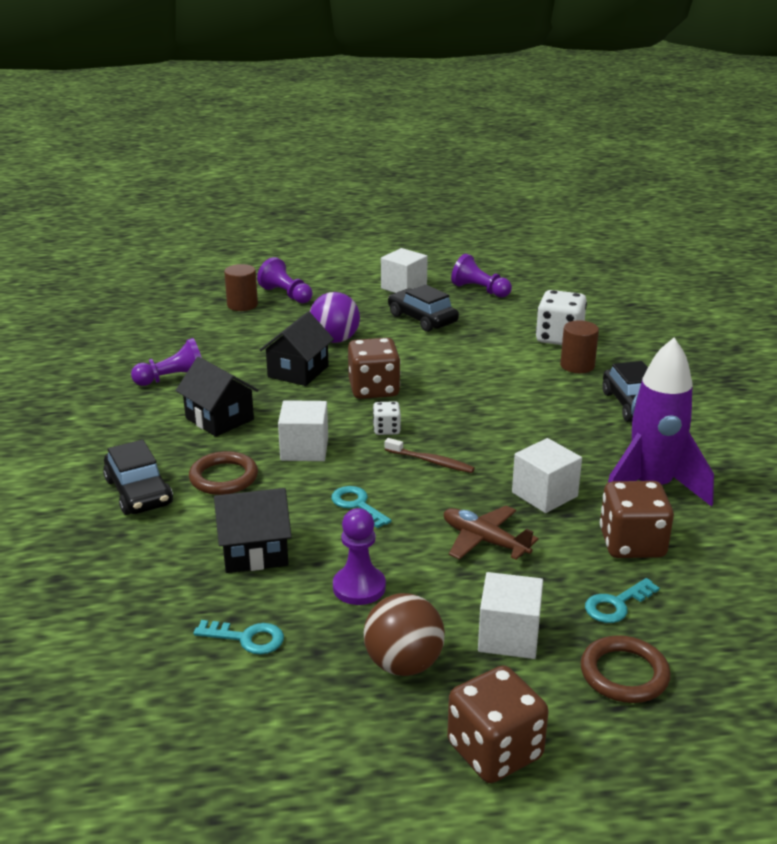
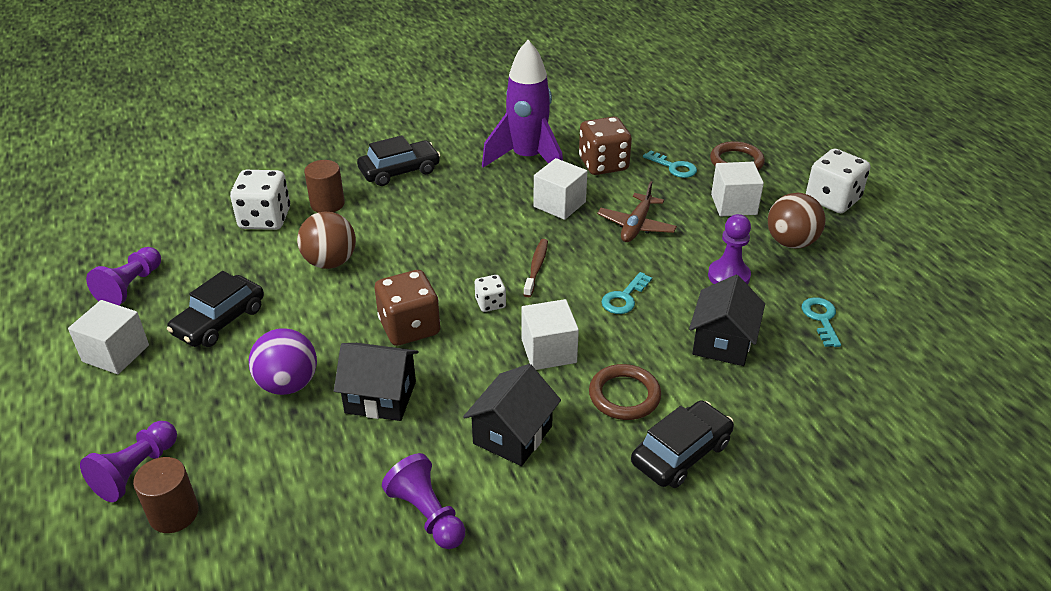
camera: 105 degrees left, 10 degrees up
black house [214,488,292,573] -> black house turned 45 degrees clockwise [689,275,765,366]
brown dice [447,665,549,783] -> white dice [806,149,870,213]
none -> brown ball [297,212,356,269]

